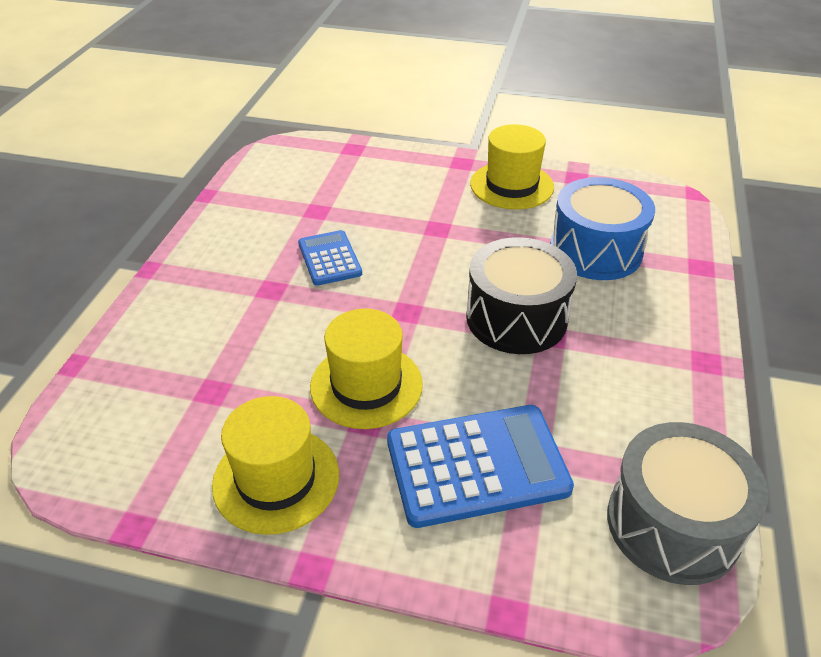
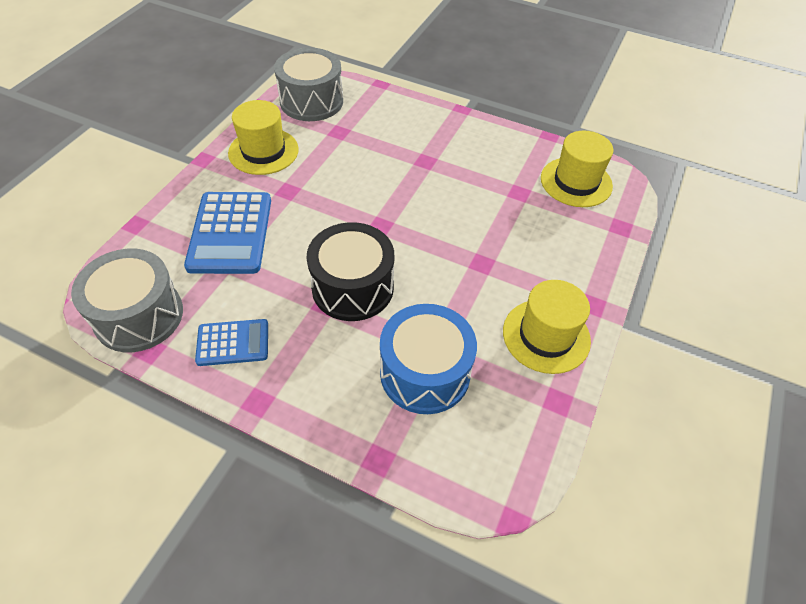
camera: 100 degrees right, 10 degrees up
blue calculator [298,230,362,286] -> blue calculator moved to [195,319,268,366]
yellow hat [310,309,423,429] -> yellow hat moved to [541,131,614,207]
none -> grey drum [274,48,343,121]

